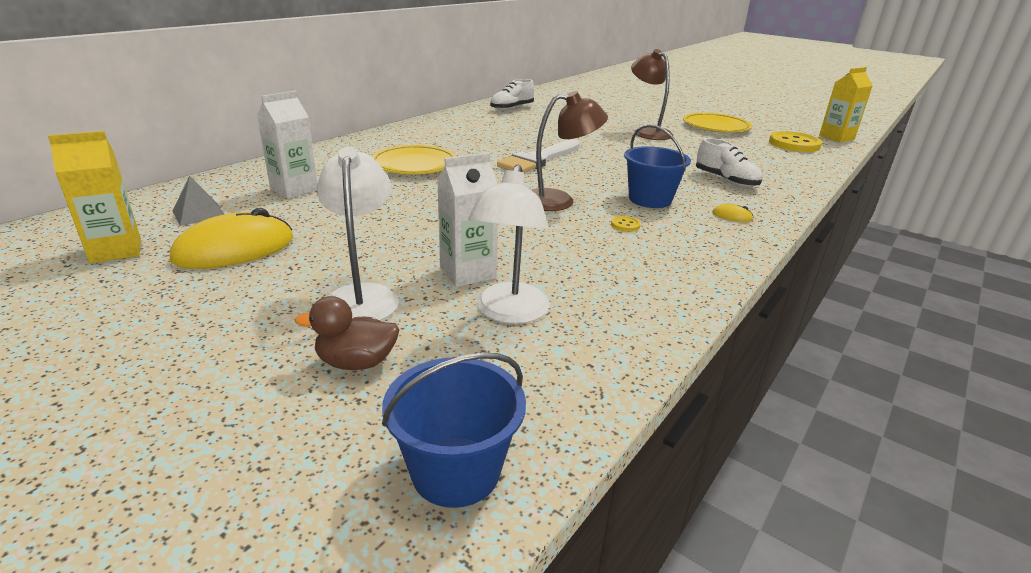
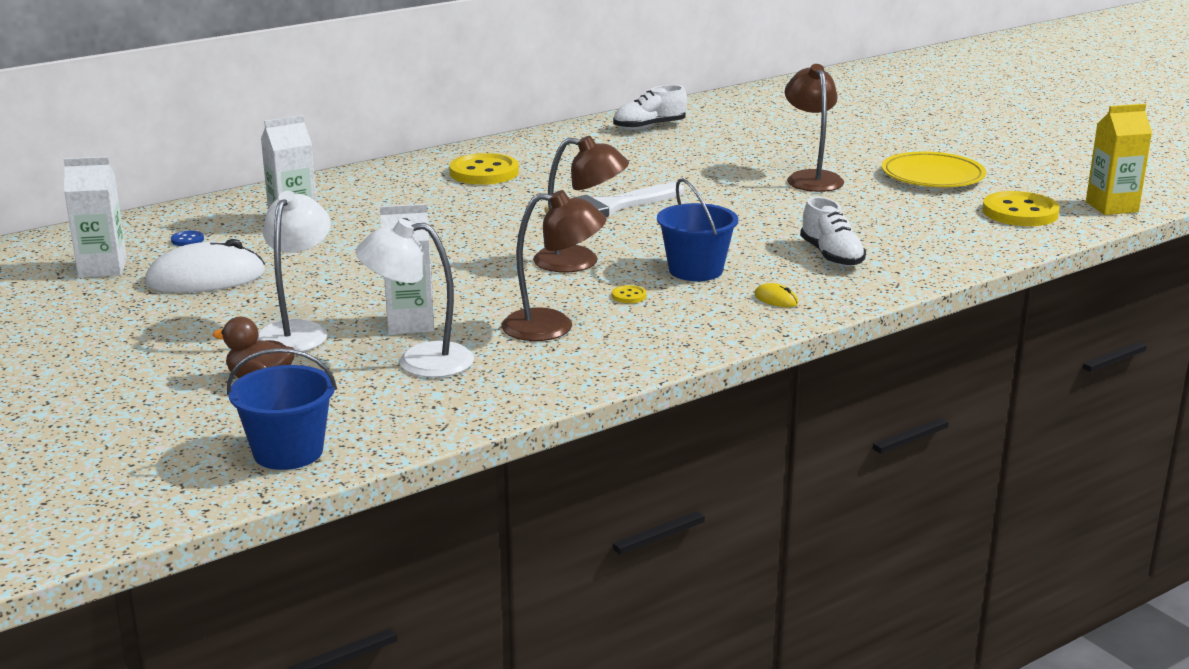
camera: 20 degrees right, 5 degrees down
yellow carton [48,131,141,264] -> white carton [63,156,127,278]
yellow mouse [170,208,293,269] -> white mouse [145,239,265,293]
grey pyramid [172,176,224,226] -> blue button [171,231,204,246]
yellow plate [371,145,457,174] -> none
white lamp [468,164,550,324] -> white lamp turned 60 degrees clockwise [356,219,474,378]
none -> yellow button [449,153,519,185]
none -> brown lamp [502,190,607,341]

